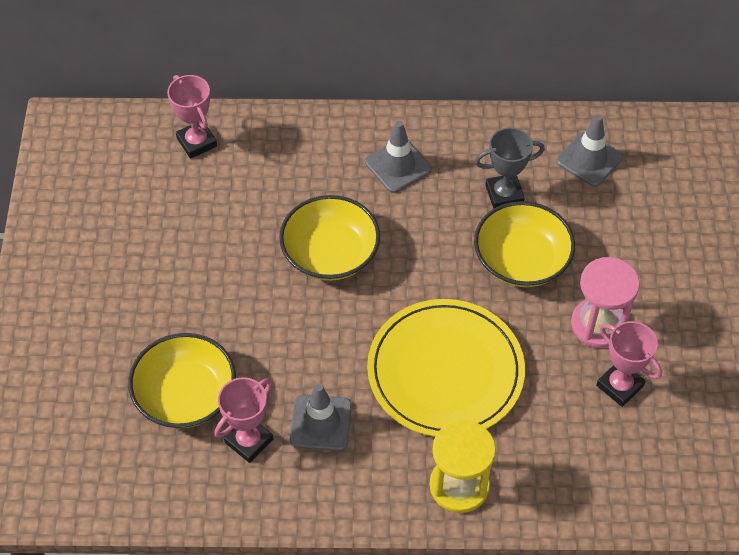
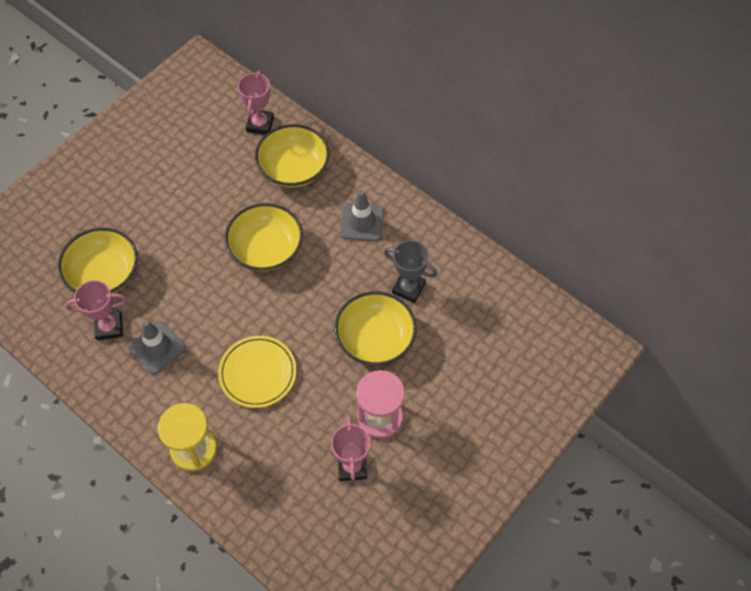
camera: 40 degrees right, 5 degrees up
yellow plate [367,299,525,437] -> yellow plate [218,336,296,408], size x0.63
grey traffic cone [557,114,623,187] -> none
none -> yellow bowl [255,124,329,188]

